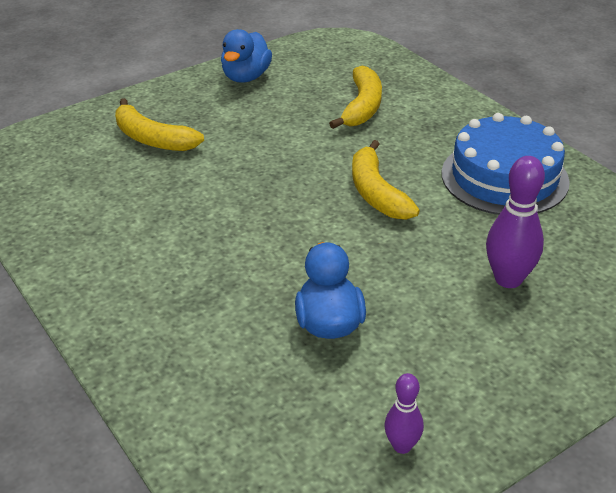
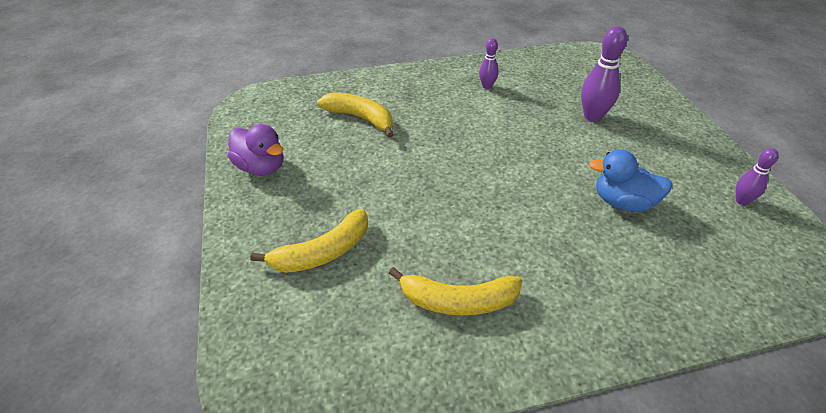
camera: 70 degrees left, 5 degrees up
blue duck [221,29,272,83] -> purple duck [228,124,283,175]
yellow banana [352,140,420,220] -> yellow banana moved to [389,267,522,315]
blue cake [441,113,570,215] -> purple bowling pin [479,38,499,89]

